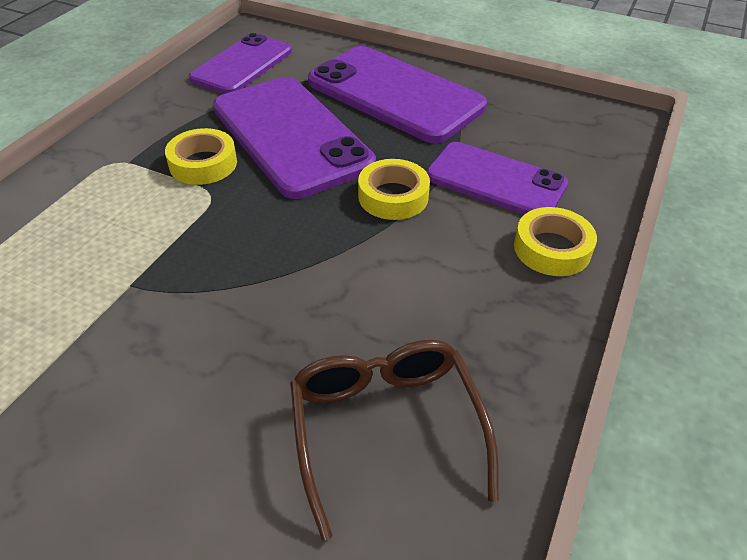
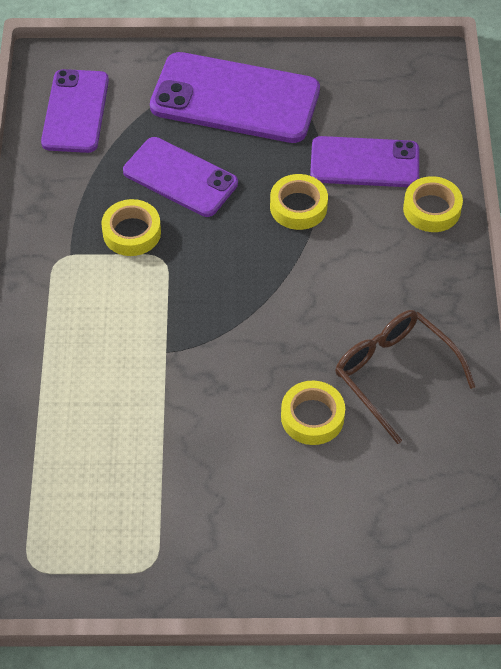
camera: 25 degrees left, 10 degrees up
purple phone [213,77,376,199] -> purple phone [123,137,238,217], size x0.65
none -> yellow tape [281,381,345,445]

